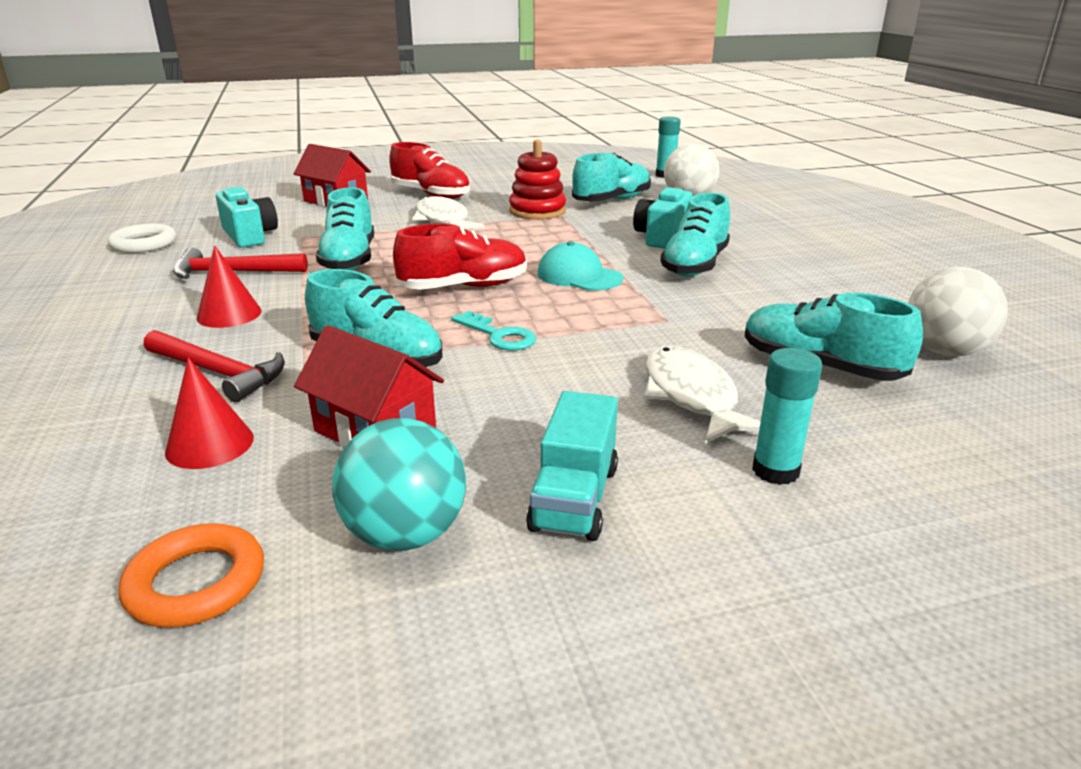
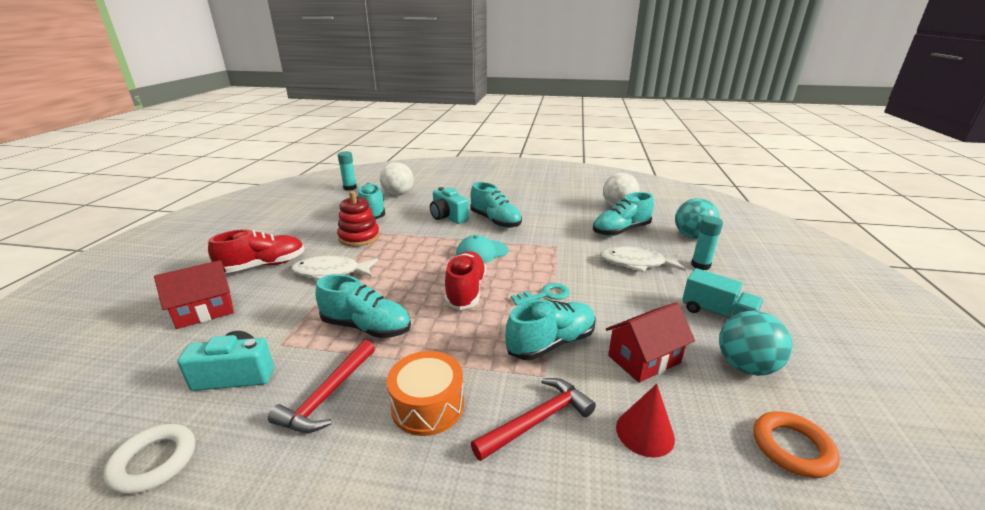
camera: 65 degrees left, 0 degrees up
red cone [197,245,262,328] -> orange drum [387,351,464,436]
none -> turquoise ball [675,198,719,239]

